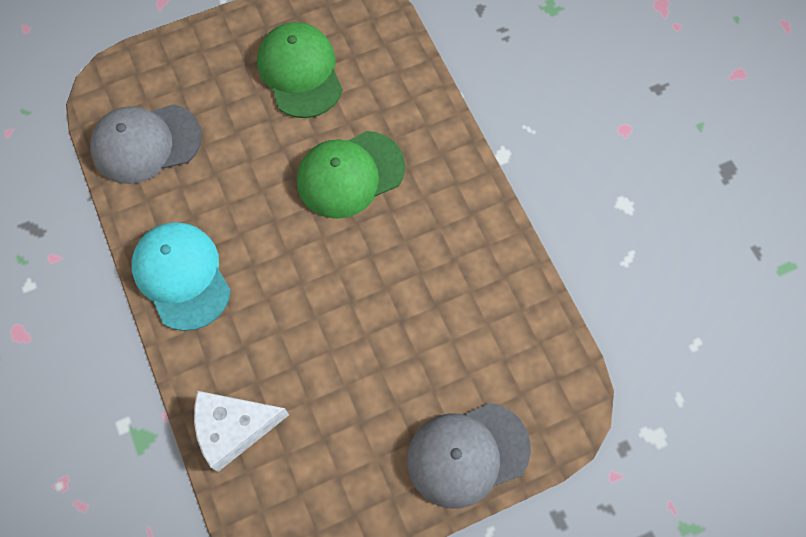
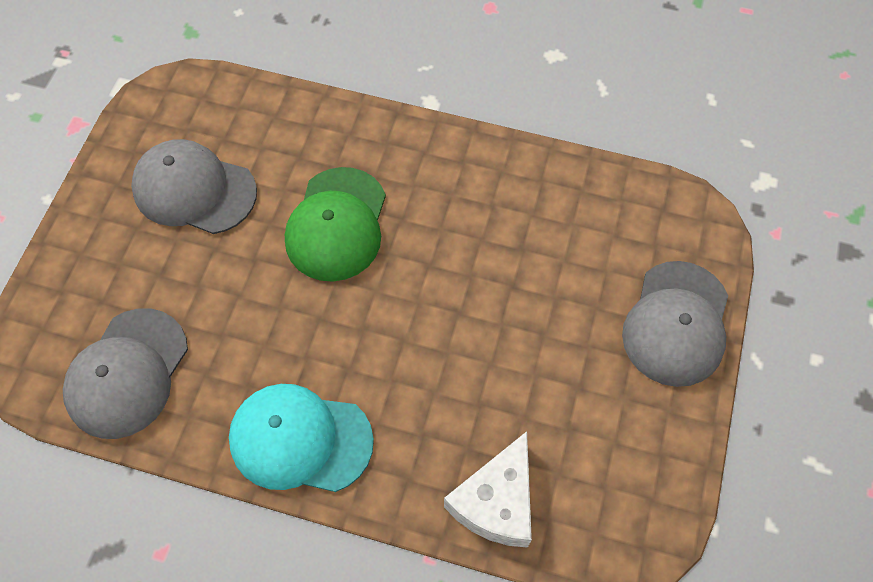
camera: 50 degrees left, 5 degrees down
green cap [257,22,342,118] -> grey cap [131,139,257,234]

